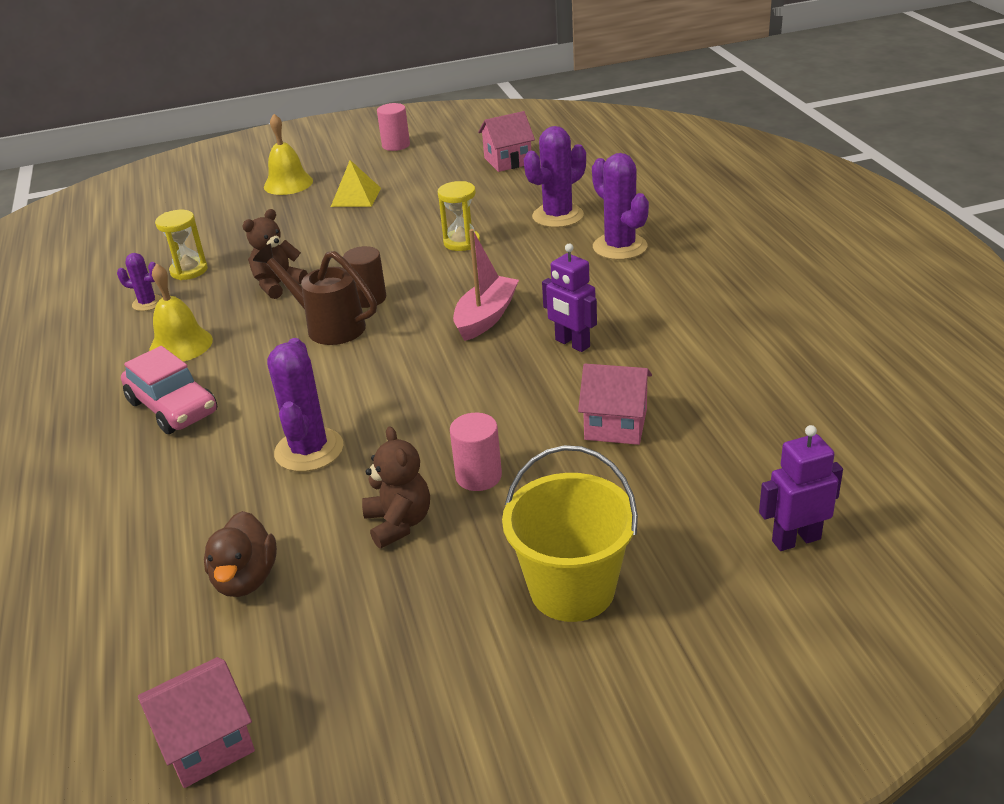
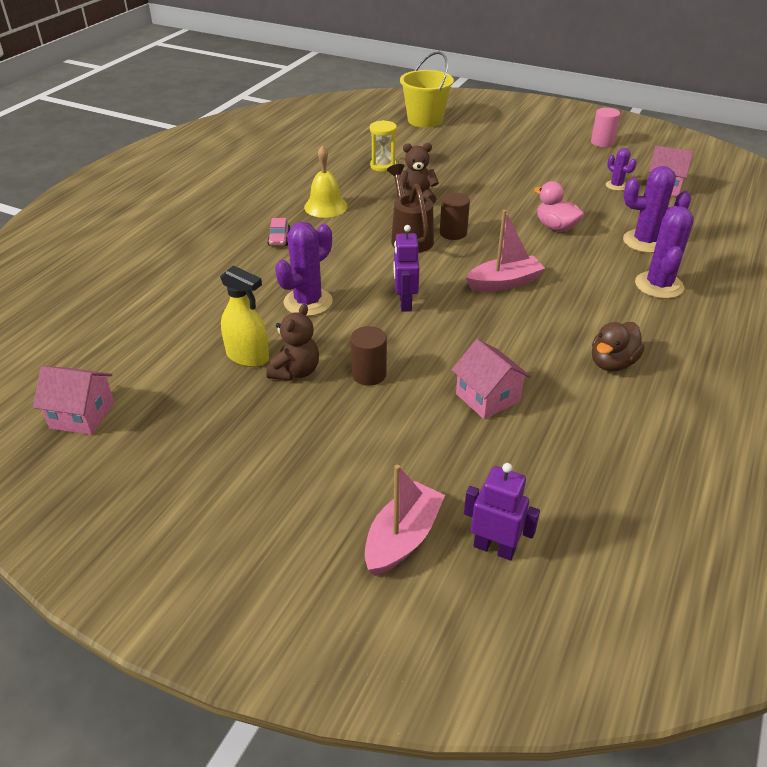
camera: 40 degrees right, 5 degrees up
purple cactus [117,253,163,311] -> purple cactus moved to [606,148,636,191]
pink car [121,346,217,434] -> pink car [267,218,291,246], size x0.51
brown duck [204,511,277,597] -> brown duck moved to [592,322,645,372]
yellow bell [264,114,313,195] -> none
yellow pyramid [331,160,381,207] -> none
yellow hourglass [438,181,480,251] -> pink duck [534,181,584,231]
pink cylinder [450,413,502,491] -> brown cylinder [350,326,387,386]
yellow bucket [502,445,638,622] -> yellow bucket moved to [400,51,454,128]
purple robot [542,244,597,352] -> purple robot moved to [394,225,419,312]
none -> yellow spray bottle [220,265,269,367]
none -> pink boat [365,465,445,576]

